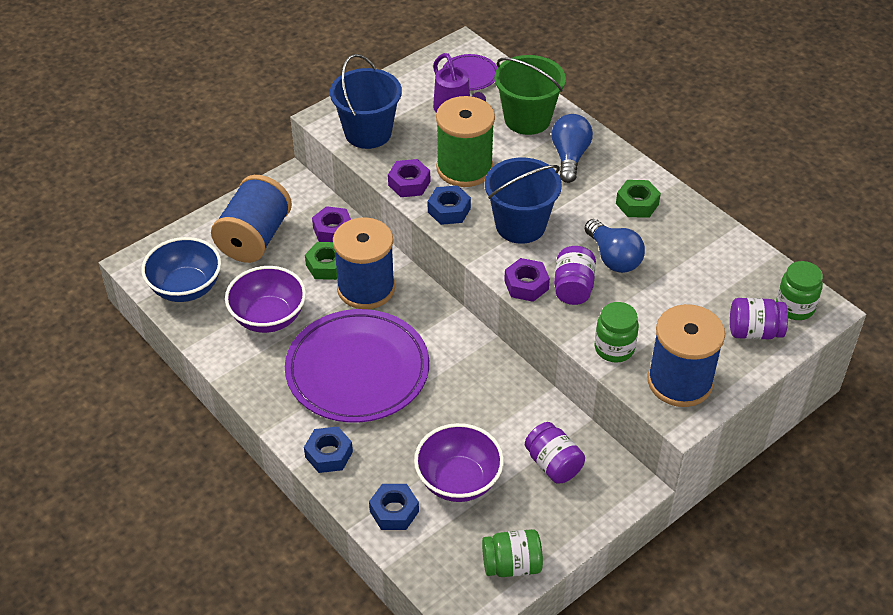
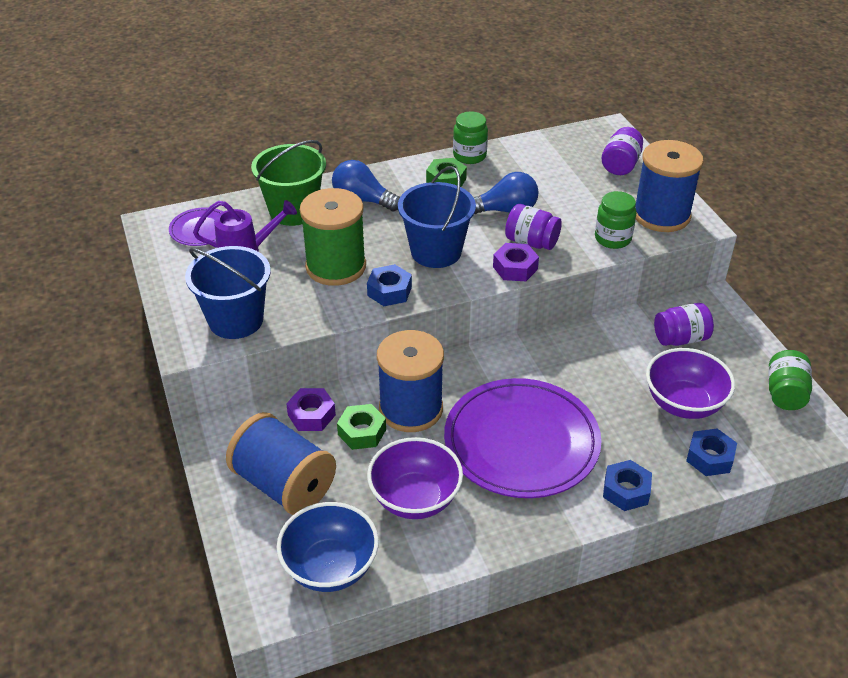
camera: 70 degrees left, 5 degrees down
purple nut [388,159,430,197] -> none
green jar [776,261,823,320] -> green jar moved to [453,112,488,164]

